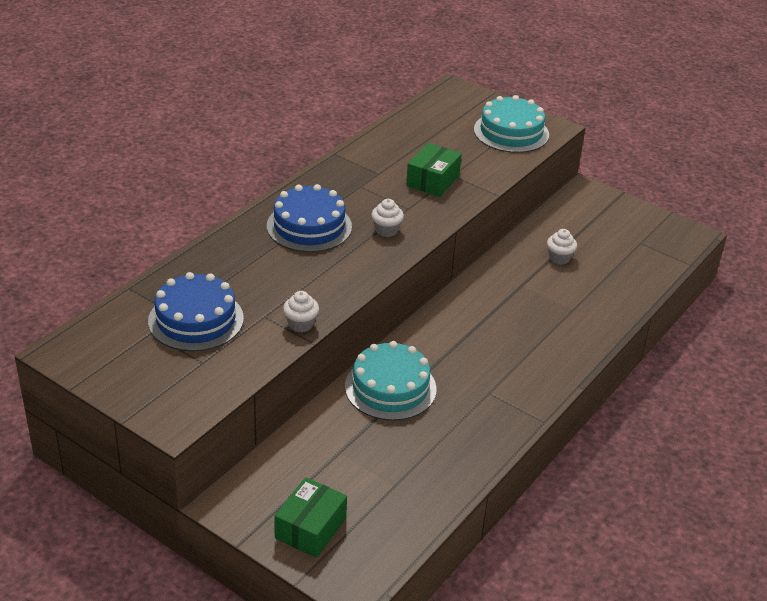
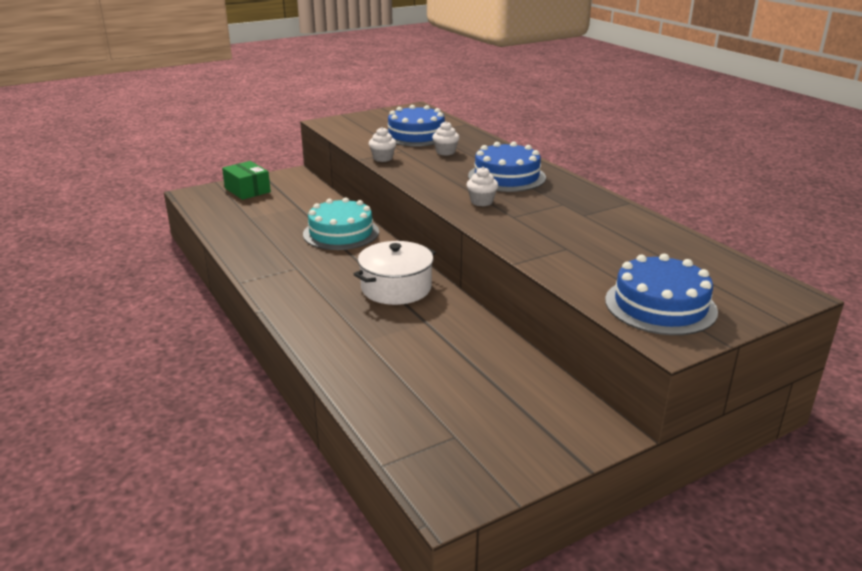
camera: 115 degrees right, 10 degrees down
green box [406,143,462,197] -> none
turquoise cake [474,95,549,153] -> blue cake [605,254,718,335]
white cupcake [547,229,577,265] -> white cupcake moved to [432,121,460,156]
none -> white pot [354,241,436,305]

